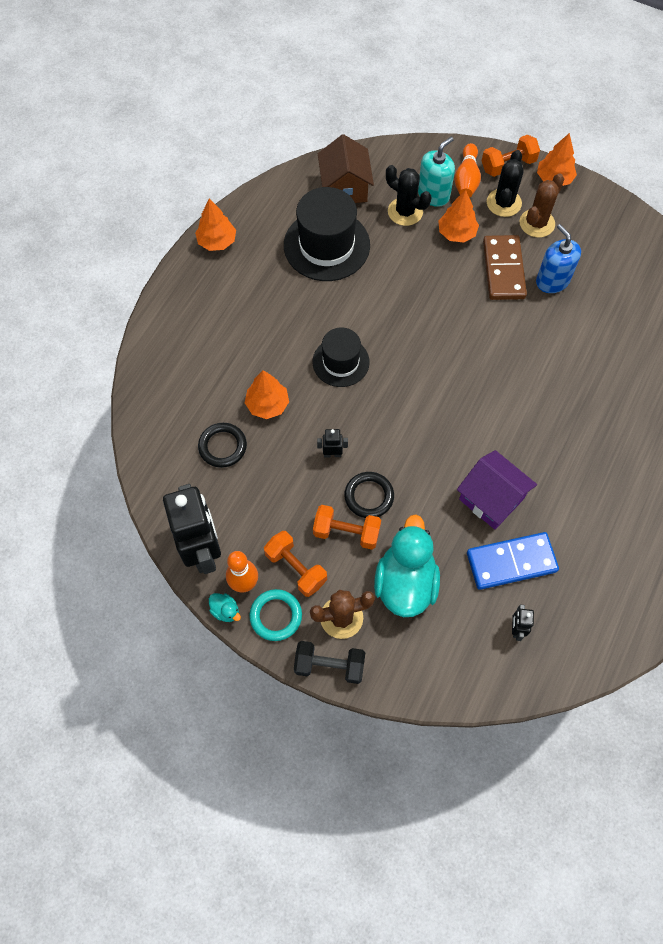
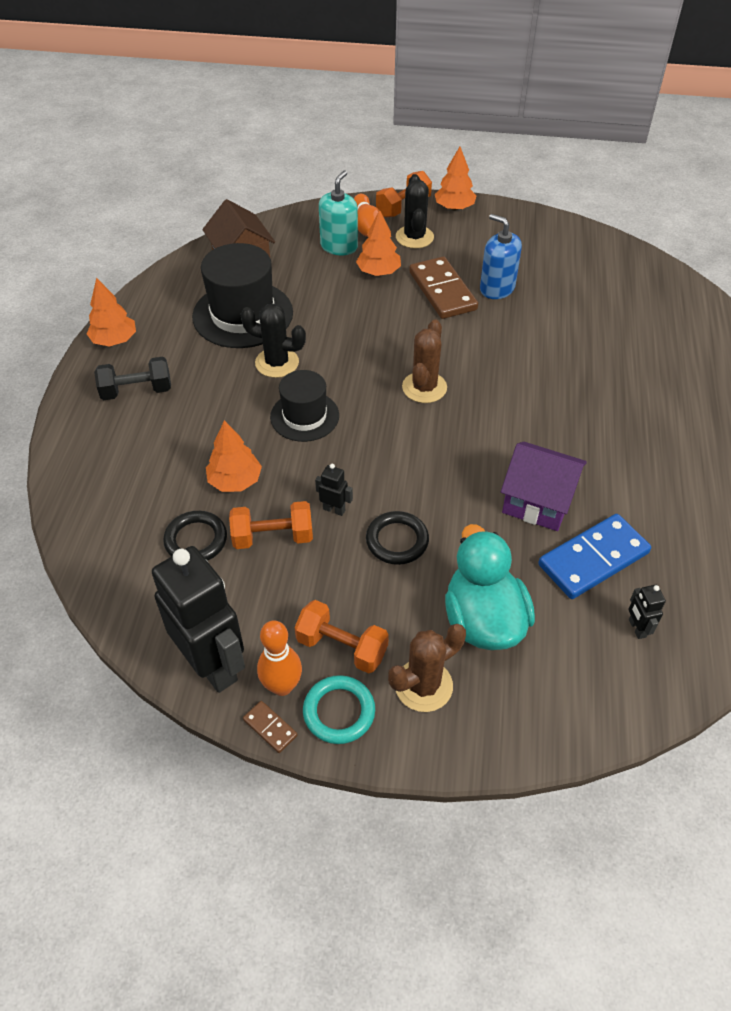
camera: 20 degrees left, 15 degrees down
turquoise duck [209,593,241,622] -> brown domino [243,701,297,753]
black dumbbell [294,641,365,684] -> black dumbbell moved to [94,357,171,400]
orange dumbbell [313,505,381,550] -> orange dumbbell moved to [229,501,313,549]
black robot [317,429,348,458] -> black robot turned 45 degrees clockwise [315,464,353,516]
black cactus [386,165,431,226] -> black cactus moved to [240,304,306,378]
brown cactus [520,173,564,237] -> brown cactus moved to [402,319,447,403]

